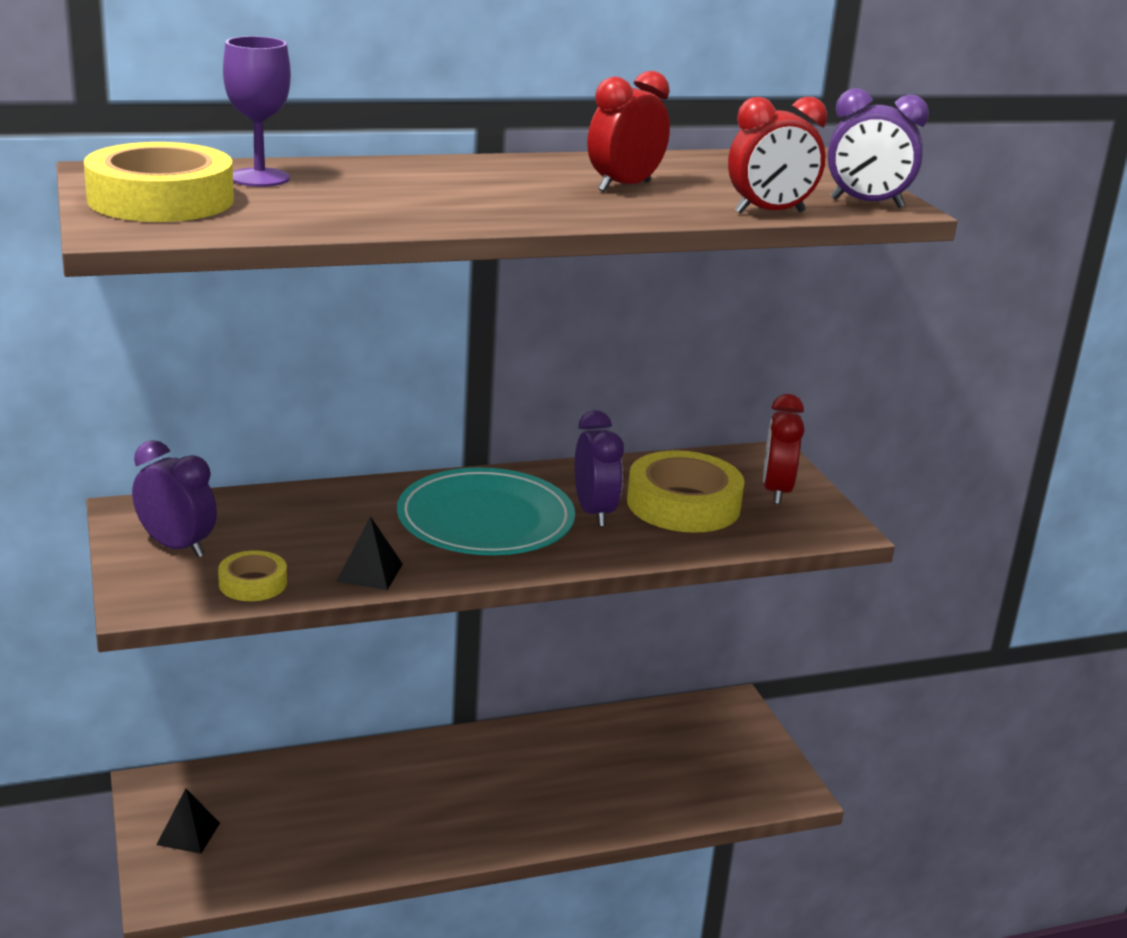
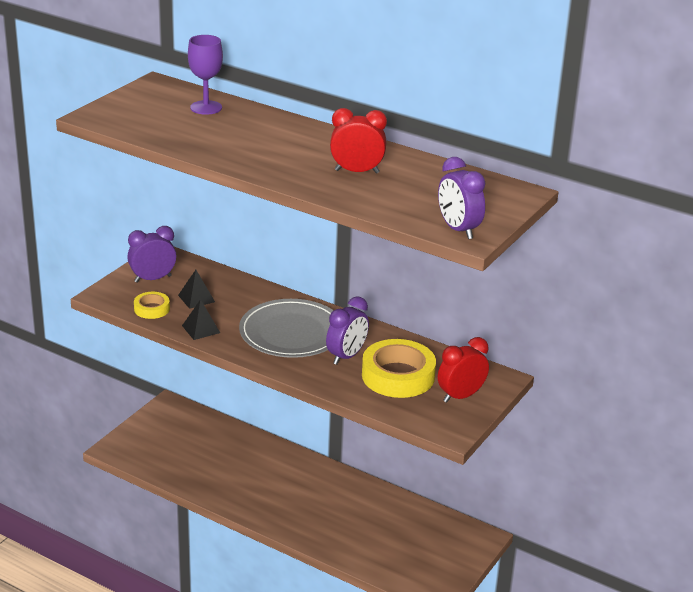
camera: 50 degrees right, 5 degrees up
yellow tape [84,142,234,222] -> none
purple clock [132,440,217,557] -> purple clock turned 105 degrees counterclockwise [128,226,176,283]
black pyramid [156,789,220,854] -> black pyramid moved to [178,270,215,309]
turquoise plate [397,467,575,555] -> grey plate [239,299,334,358]
red clock [728,97,827,214] -> none

